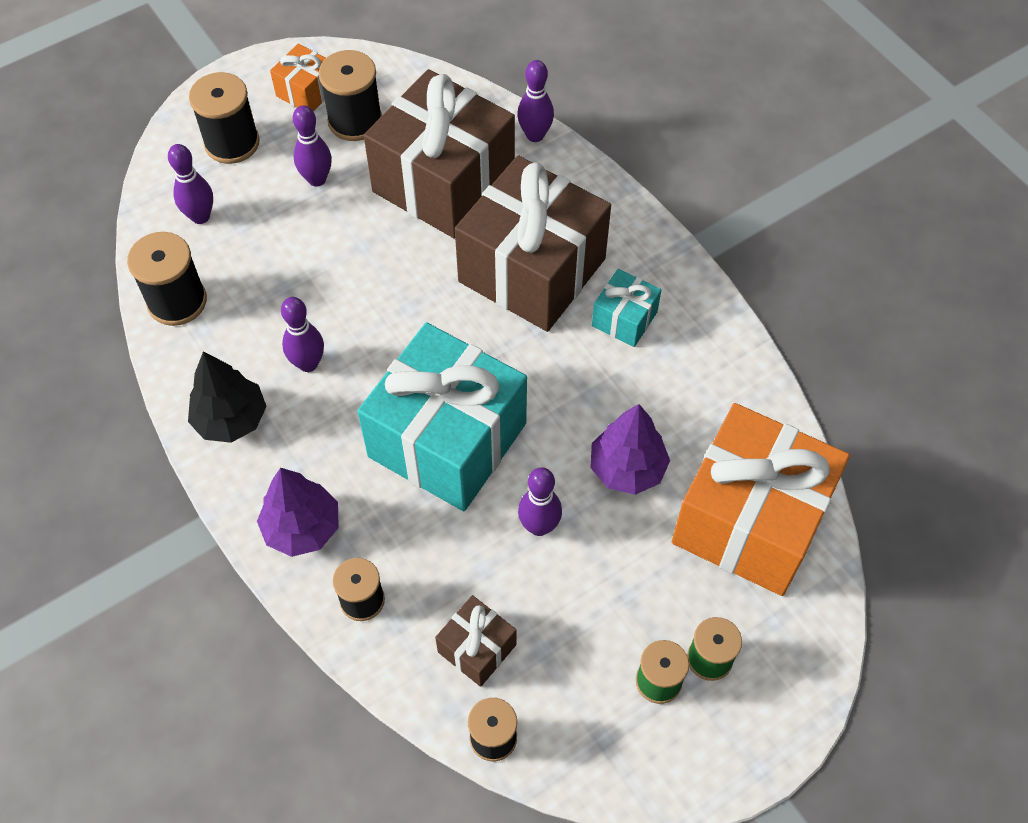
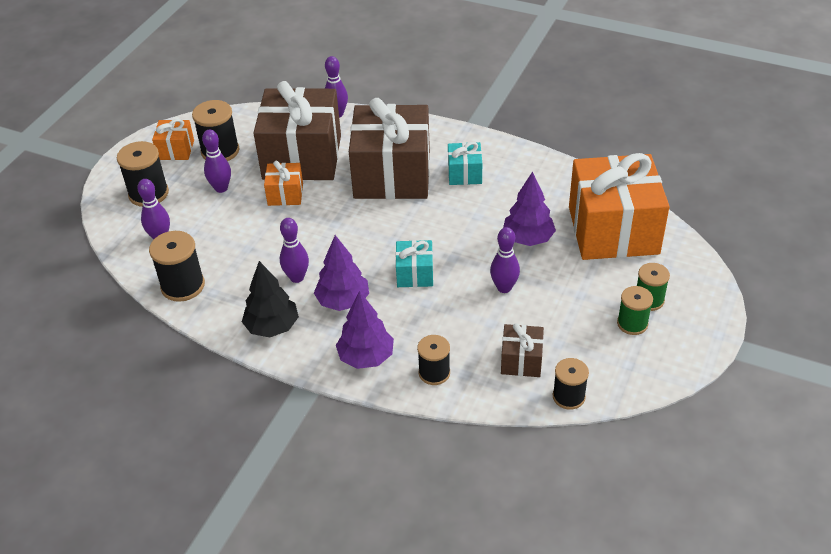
camera: 30 degrees left, 15 degrees down
turquoise gift [357,323,527,511] -> turquoise gift [396,240,433,287], size x0.45
none -> orange gift [264,161,303,206]
none -> purple tree [314,235,369,311]

